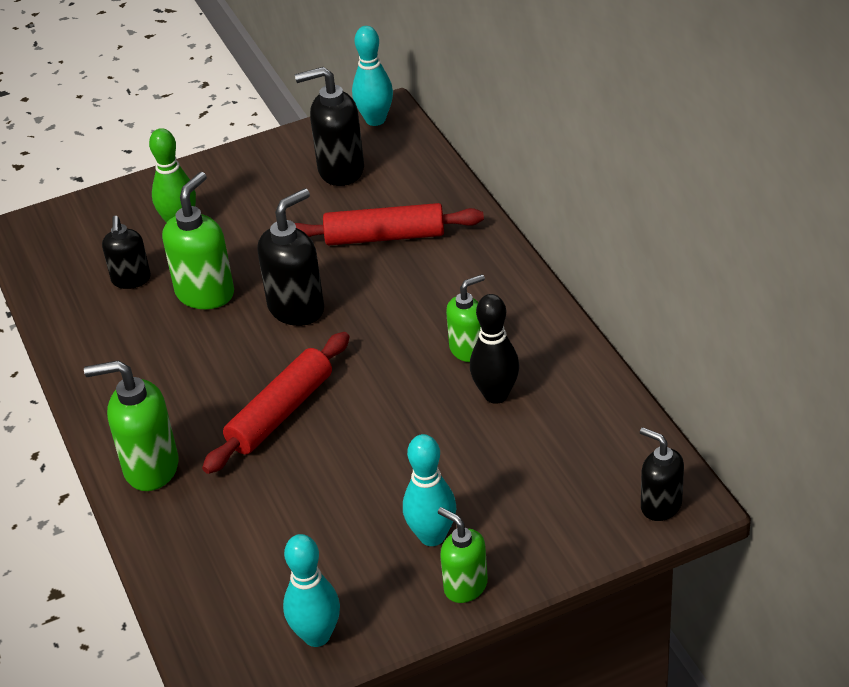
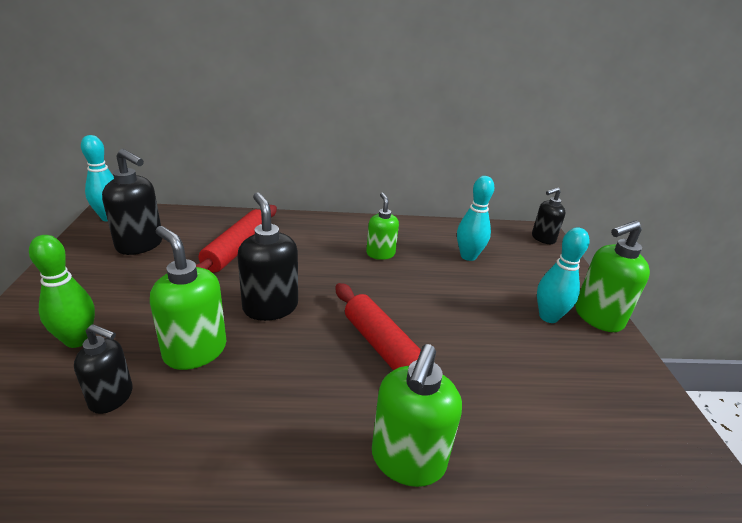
camera: 75 degrees left, 10 degrees down
turquoise bowling pin [283,534,340,647] -> turquoise bowling pin moved to [457,176,494,261]
black soap dispenser [295,67,364,186] -> black soap dispenser turned 75 degrees counterclockwise [102,149,162,255]
green soap dispenser [438,507,488,603] -> green soap dispenser [575,220,650,332], size x1.55
black bowling pin [470,294,519,404] -> none

